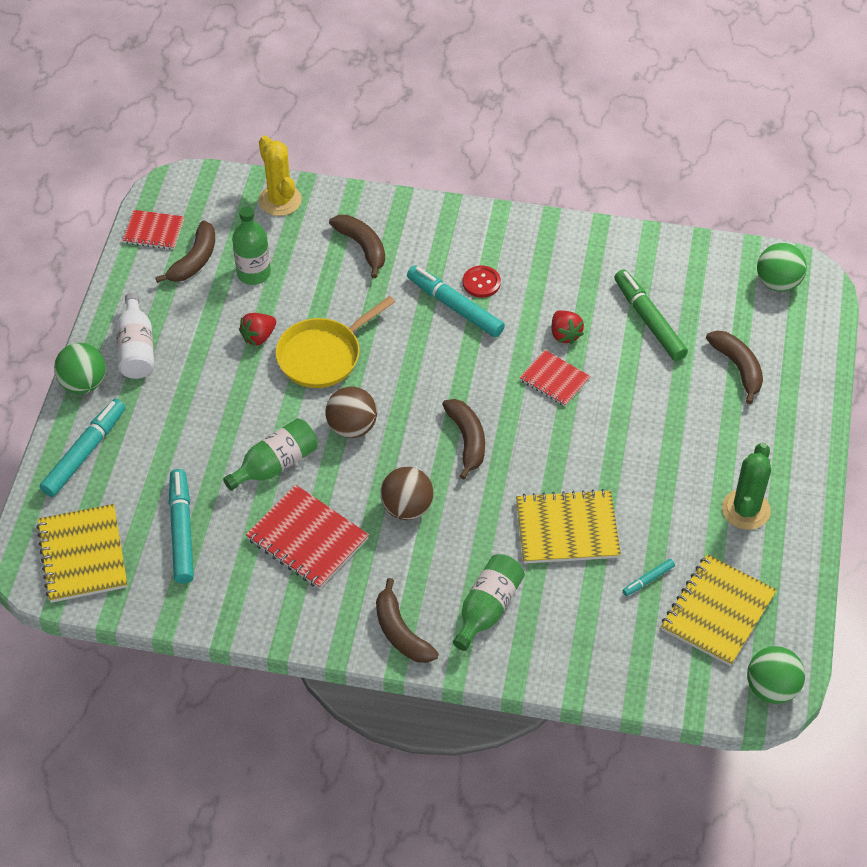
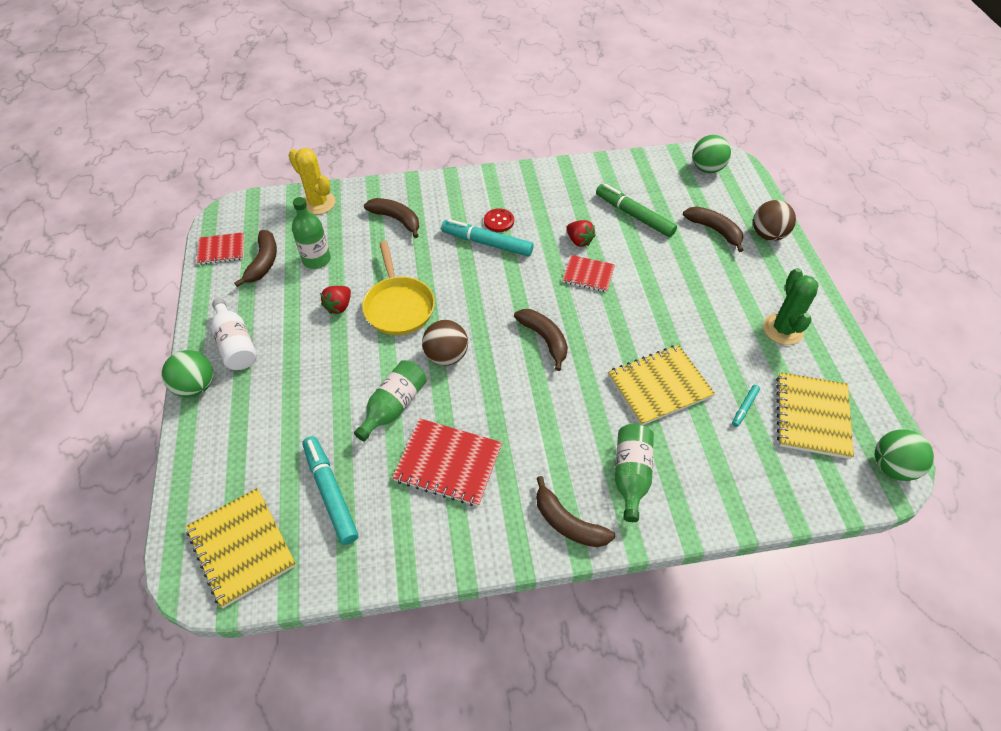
camera: 20 degrees left, 0 degrees up
turquoise marker [40,399,125,497] -> none
yellow pan [275,296,395,388] -> yellow pan turned 45 degrees counterclockwise [362,241,435,335]
brown ball [380,467,434,520] -> brown ball moved to [753,200,796,241]

